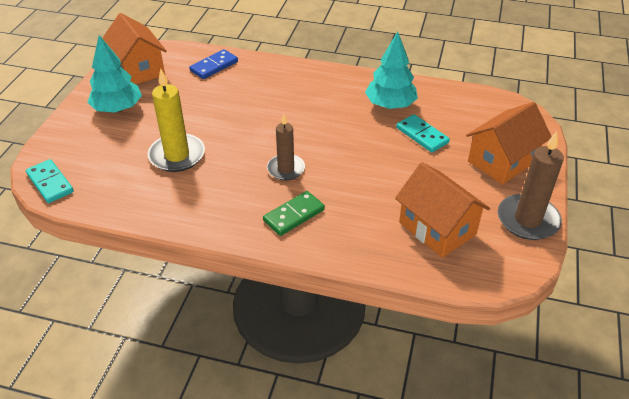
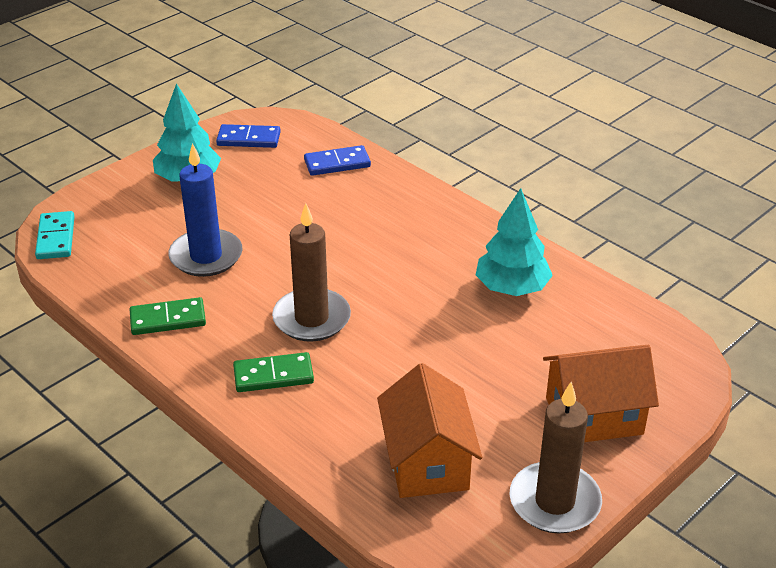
camera: 30 degrees right, 5 degrees down
orange house [102,13,167,84] -> blue domino [216,124,281,148]
yellow candle [148,69,205,172] -> blue candle [169,143,243,277]
brown candle [267,114,305,181] -> brown candle [272,203,351,342], size x1.51
turquoise domino [396,114,450,153] -> none
none -> green domino [130,297,206,335]

